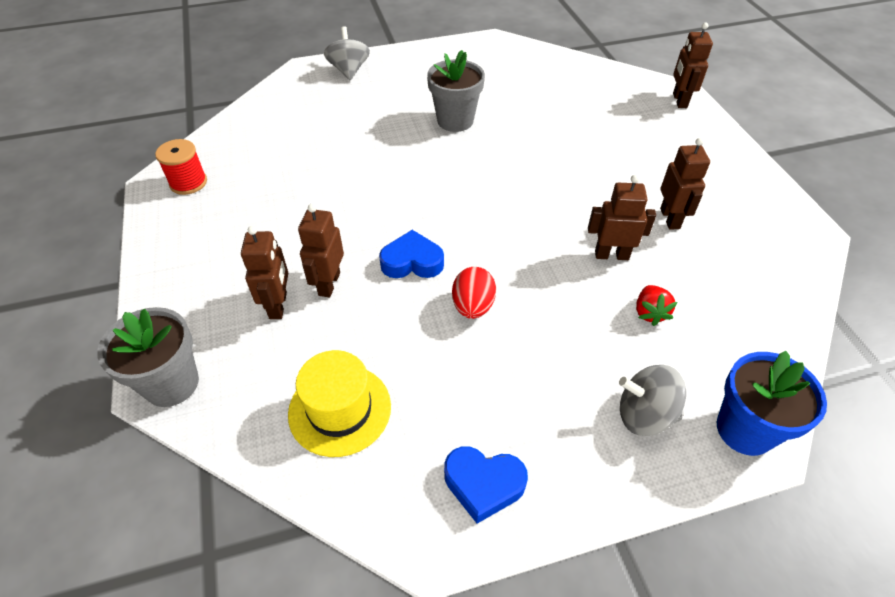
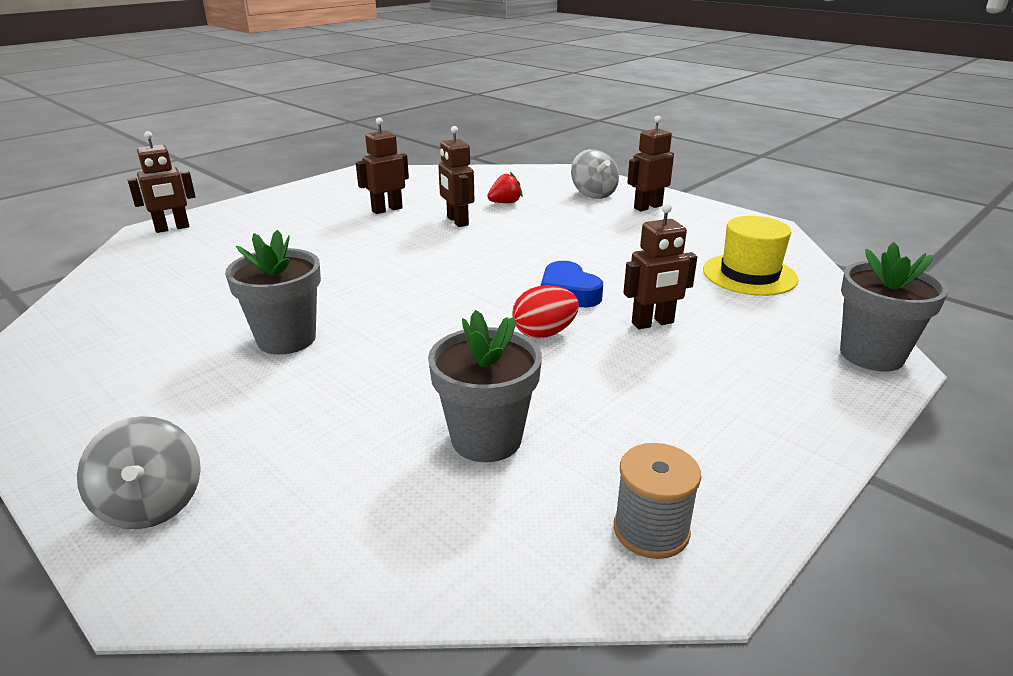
camera: 120 degrees left, 20 degrees down
red spool [155,139,207,195] -> grey spool [614,443,701,559]
brown robot [241,226,288,319] -> brown robot moved to [627,116,674,211]
grey spinning top [324,26,370,80] -> grey spinning top turned 75 degrees counterclockwise [77,416,201,529]
blue heart [444,446,528,524] -> none
red egg [452,267,496,319] -> red egg moved to [512,285,579,338]
blue flower pot [717,351,827,456] -> none
none -> grey flower pot [428,310,542,462]

